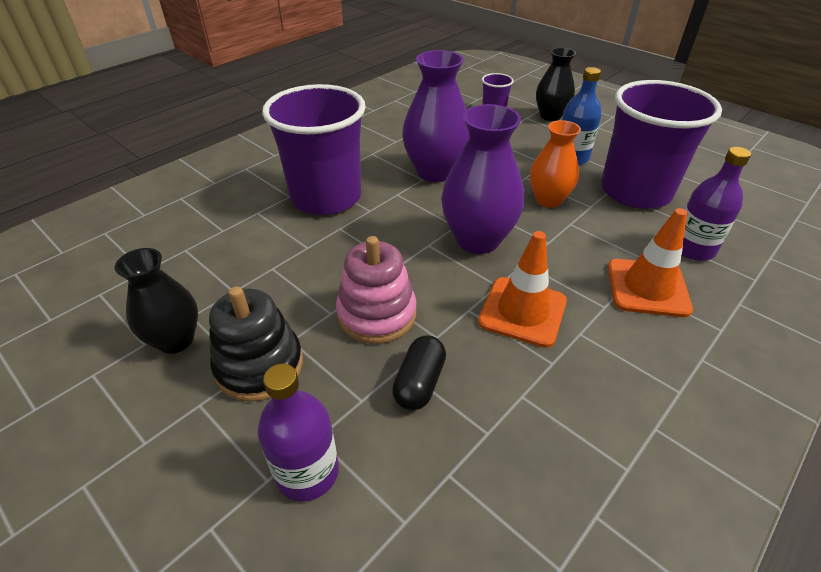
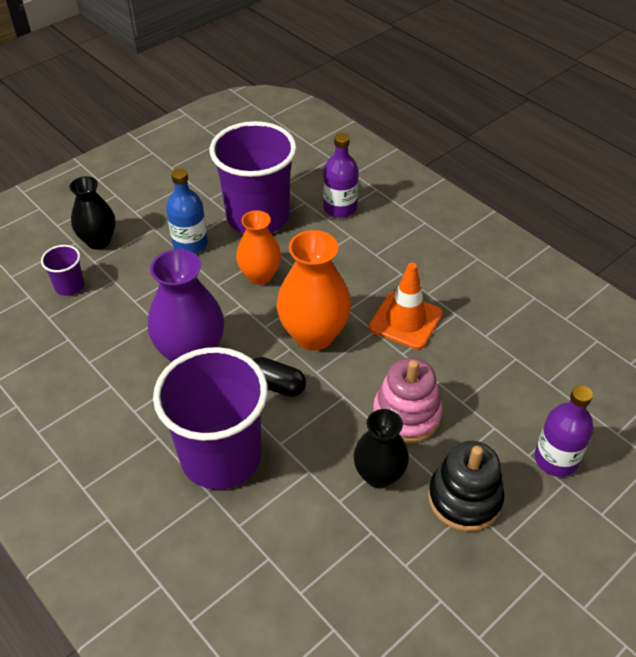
camera: 85 degrees left, 5 degrees up
black vase [115,248,198,354] -> black vase moved to [353,409,409,488]
black capsule [392,335,446,411] -> black capsule moved to [253,357,306,397]
purple vase [441,104,524,254] -> orange vase [277,230,351,351]
orange traffic cone [608,208,693,317] -> none

